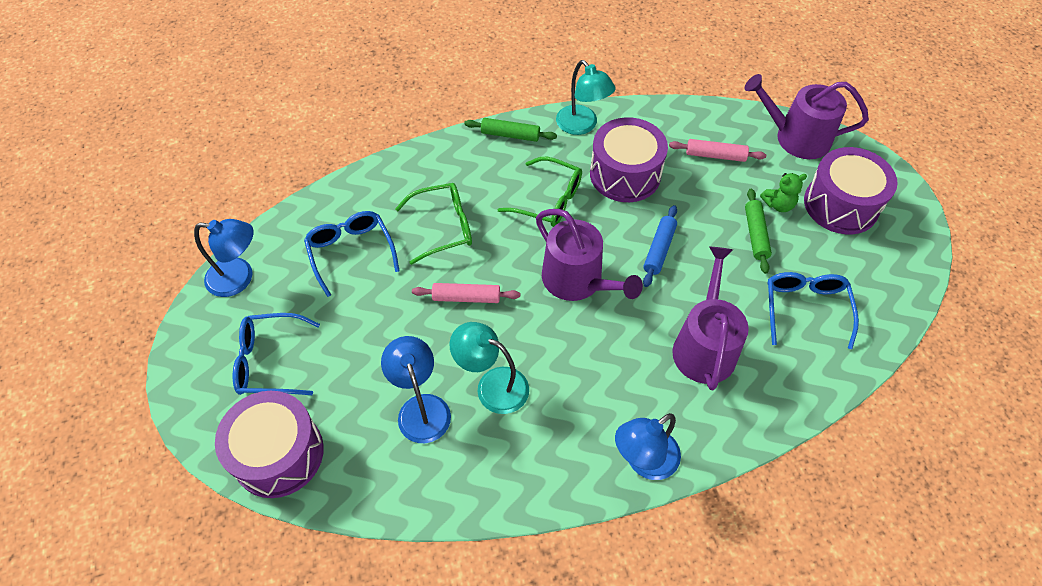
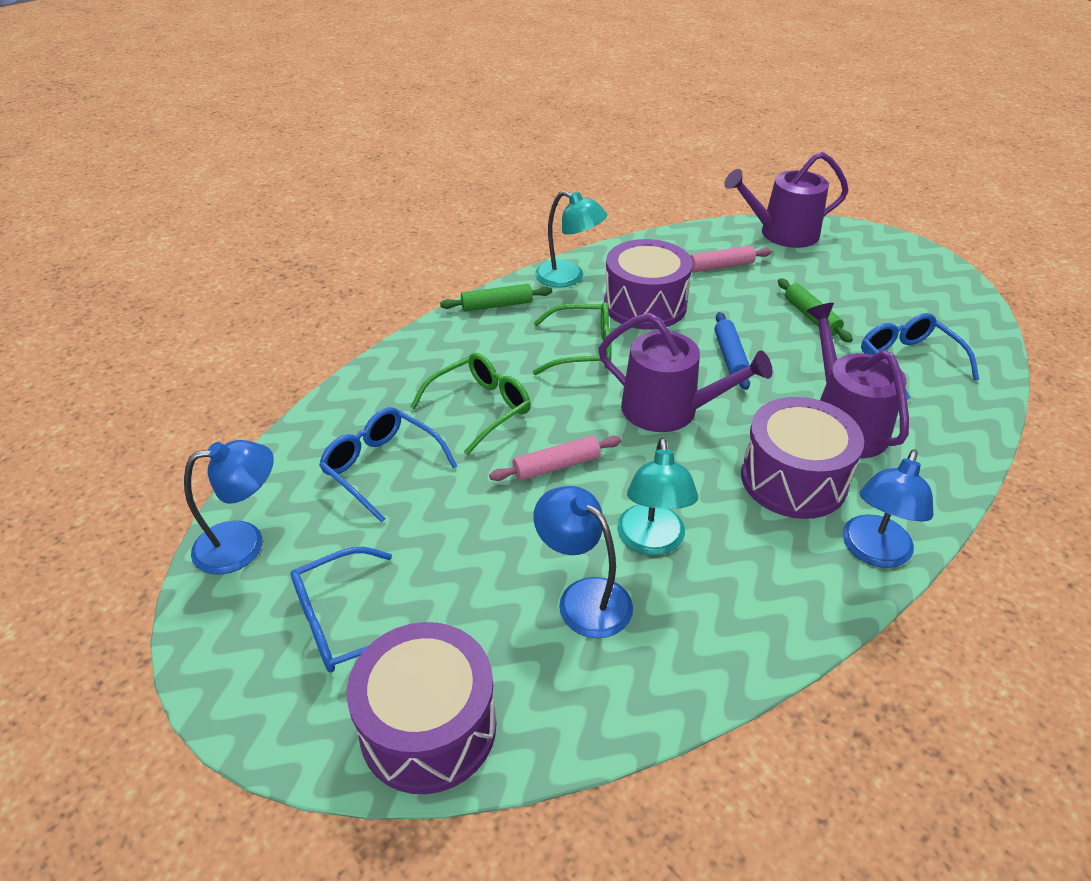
camera: 25 degrees left, 15 degrees down
turquoise lamp [450,322,529,414] -> turquoise lamp turned 90 degrees counterclockwise [617,438,698,556]
green teddy bear [760,173,807,212] -> none
purple drum [804,147,898,234] -> purple drum moved to [741,397,864,519]

